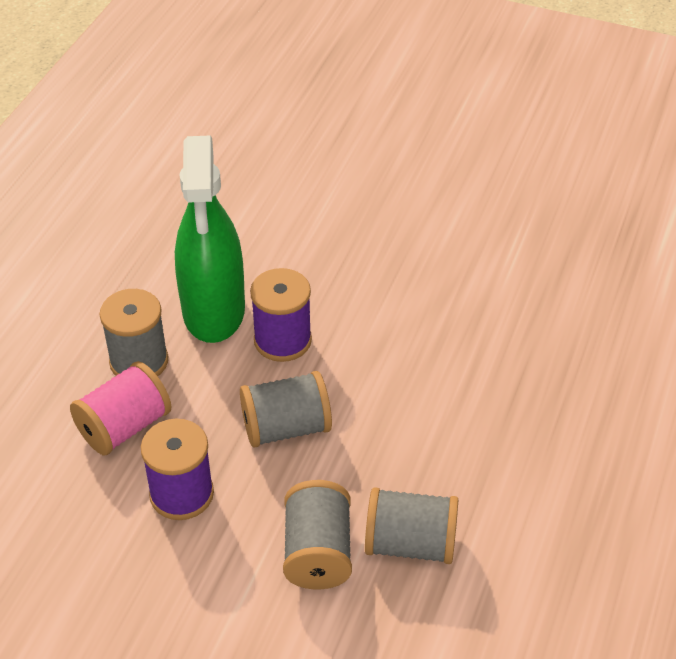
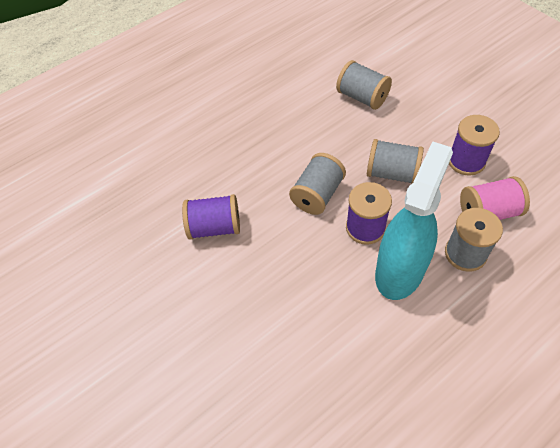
camera: 145 degrees left, 10 degrees up
green spray bottle [175,135,245,343] -> turquoise spray bottle [375,142,453,300]
grey spool [283,480,352,589] -> grey spool moved to [289,153,346,215]
none -> purple spool [182,194,240,240]

